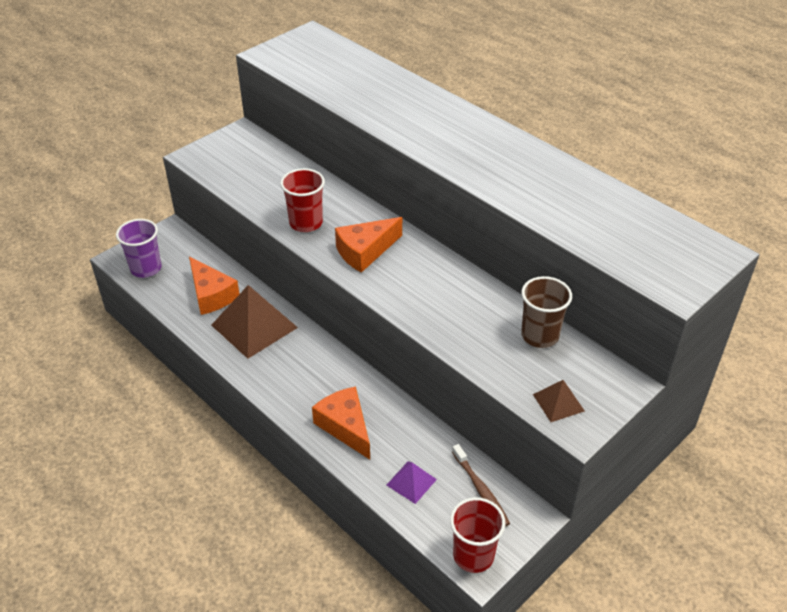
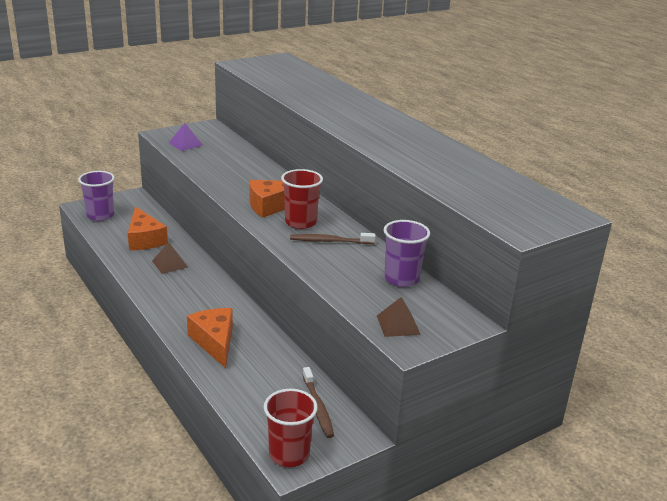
camera: 10 degrees right, 15 degrees down
brown pyramid [211,285,298,359] -> brown pyramid [152,242,188,274], size x0.50
red cup [280,168,325,232] -> red cup moved to [281,169,323,229]
purple pyramid [387,461,437,504] -> purple pyramid moved to [169,123,203,151]
brown cup [521,276,572,348] -> purple cup [384,220,430,287]
none -> brown toothbrush [290,233,375,244]

